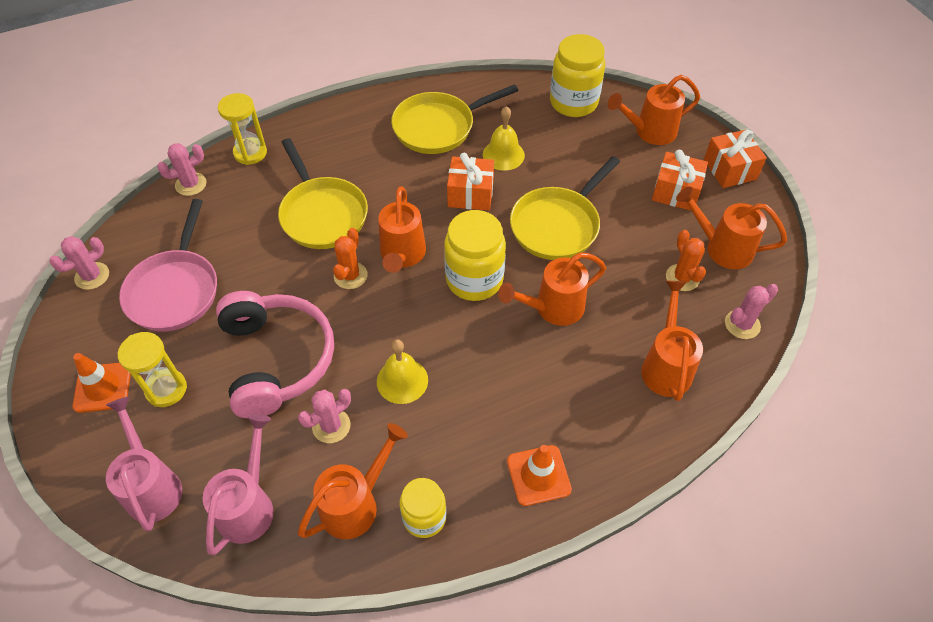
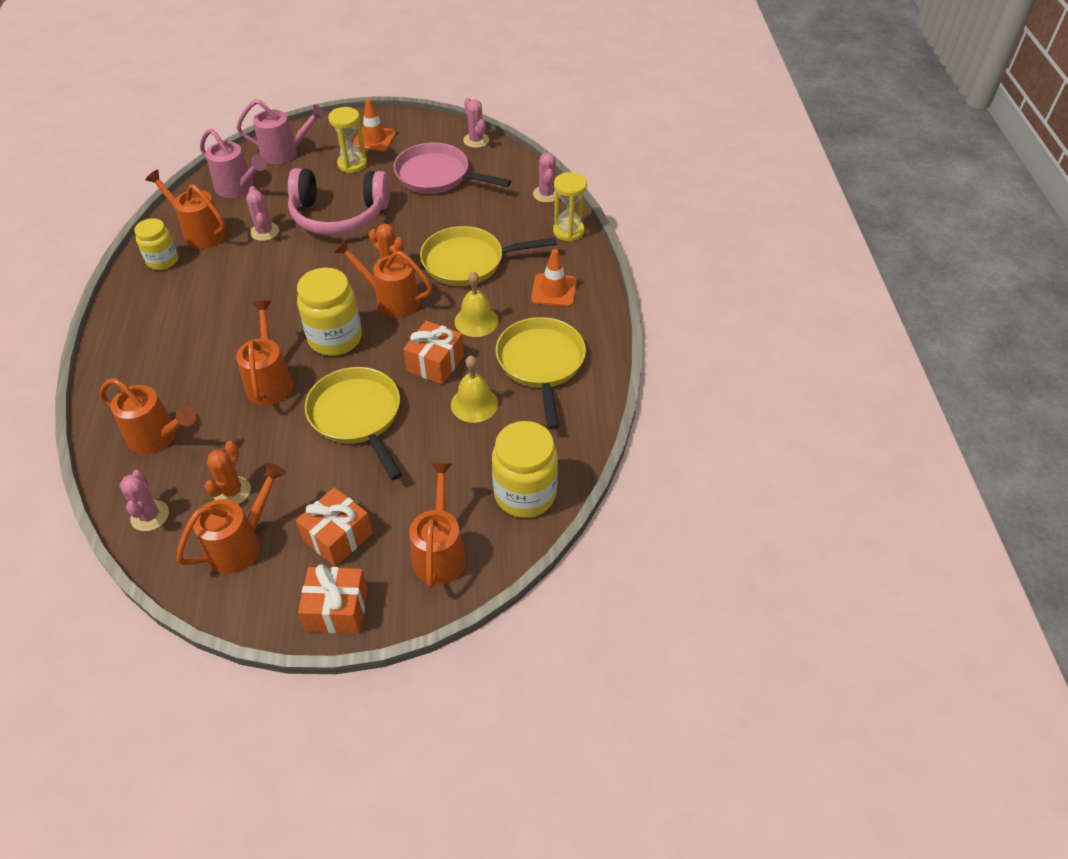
camera: 110 degrees right, 5 degrees down
orange watering can [298,423,408,539] -> orange watering can turned 150 degrees clockwise [145,170,226,249]
yellow bell [377,339,428,404] -> yellow bell moved to [454,271,499,337]
orange traffic cone [507,445,572,506] -> orange traffic cone moved to [531,249,577,307]
orange cactus [666,230,706,291] -> orange cactus turned 75 degrees counterclockwise [204,441,251,504]

